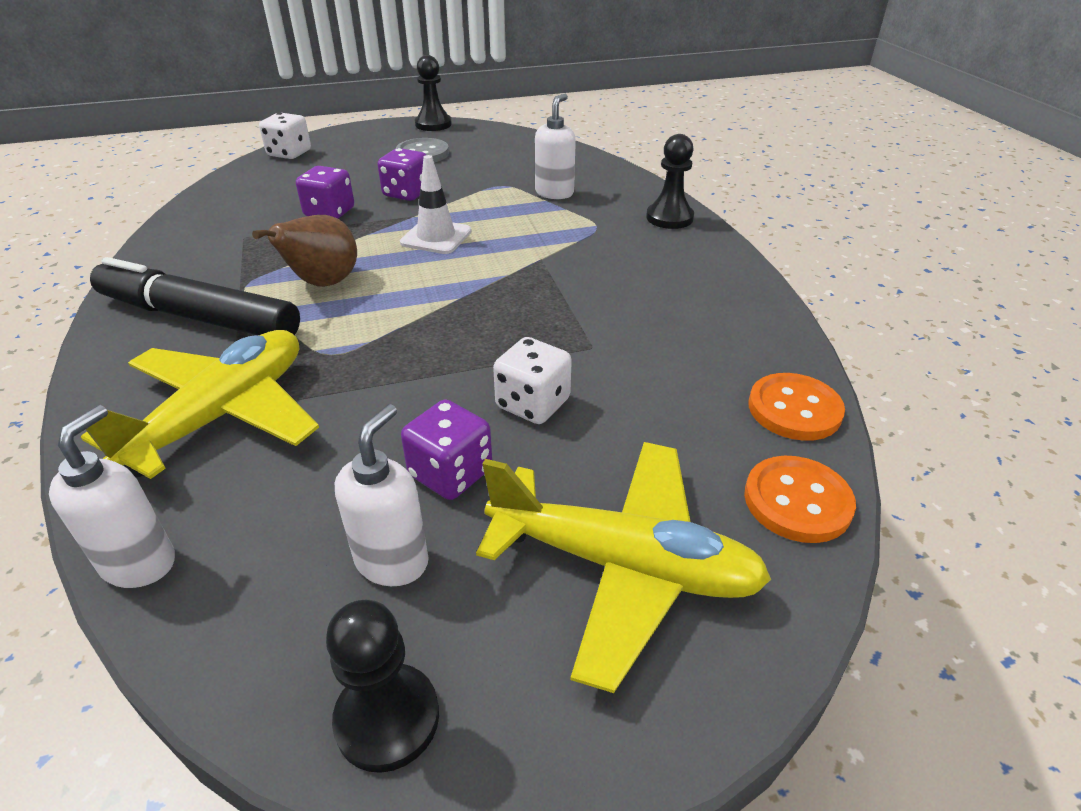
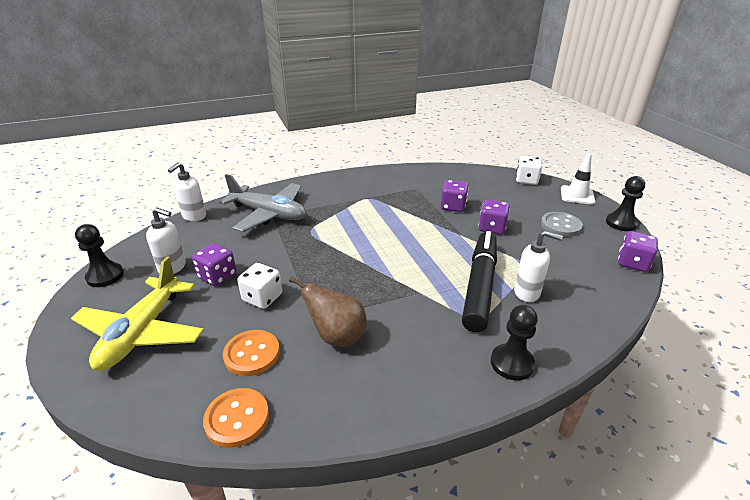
camera: 85 degrees right, 5 degrees down
white soap dispenser [49,405,175,588] -> white soap dispenser turned 105 degrees clockwise [168,162,206,221]
yellow plane [81,330,319,479] -> grey plane [219,174,306,232]
black marker [90,257,300,335] -> black marker moved to [462,231,497,332]
brown pear [252,215,357,287] -> brown pear moved to [289,276,367,347]
white traffic cone [400,155,471,254] -> white traffic cone moved to [561,154,595,205]
orange button [744,456,856,543] -> orange button moved to [223,330,280,376]
none -> purple dice [618,231,658,272]

